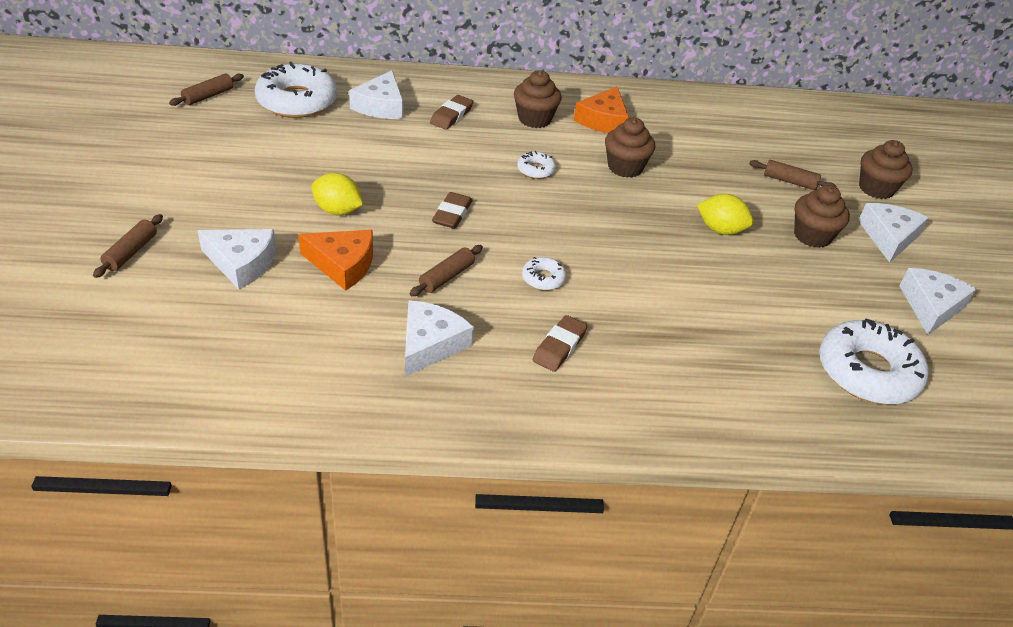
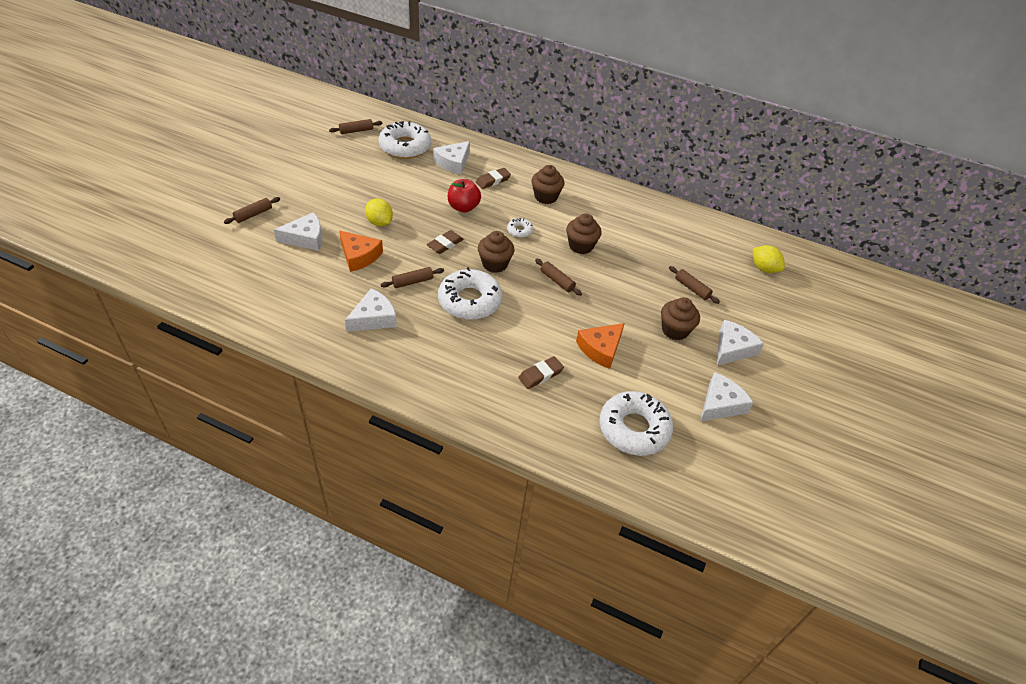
camera: 25 degrees right, 5 degrees up
white cheese [197,229,276,289] -> white cheese turned 60 degrees counterclockwise [274,212,323,251]
white donut [522,257,566,290] -> white donut [438,267,502,320], size x2.21
brown eraser [533,315,588,372] -> brown eraser moved to [518,356,564,389]
orange cheese [574,86,629,133] -> orange cheese moved to [576,323,625,369]
yellow lemon [697,194,754,235] -> yellow lemon moved to [753,245,785,273]
brown cupcake [859,140,913,199] -> brown cupcake moved to [478,231,515,273]
none -> red apple [448,179,481,212]
none -> brown rolling pin [535,258,582,296]

